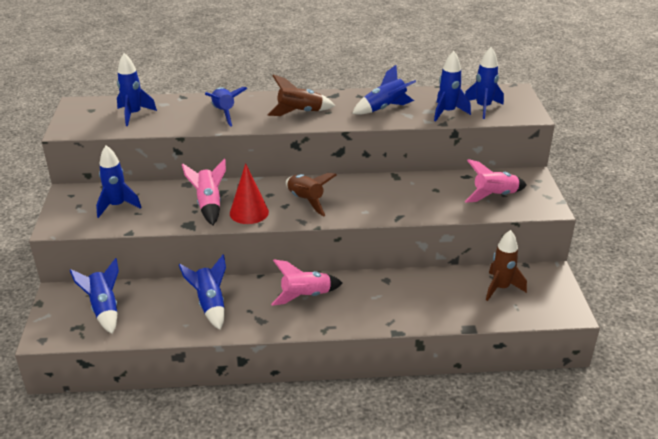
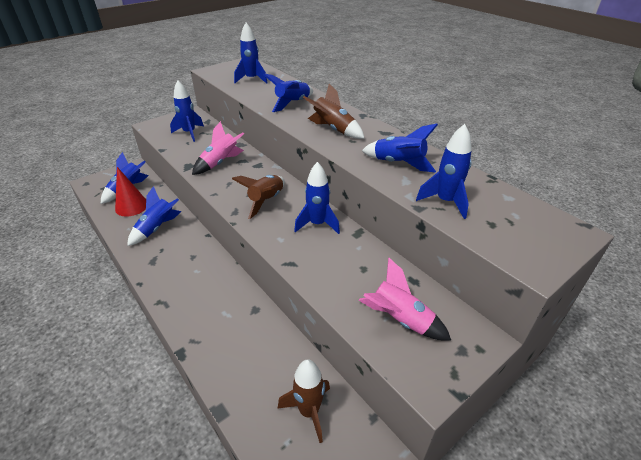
camera: 55 degrees right, 5 degrees up
red cone [230,163,269,224] -> red cone moved to [115,167,146,217]
pink rocket [271,259,342,306] -> none
blue rocket [465,47,504,119] -> blue rocket moved to [294,162,340,234]

